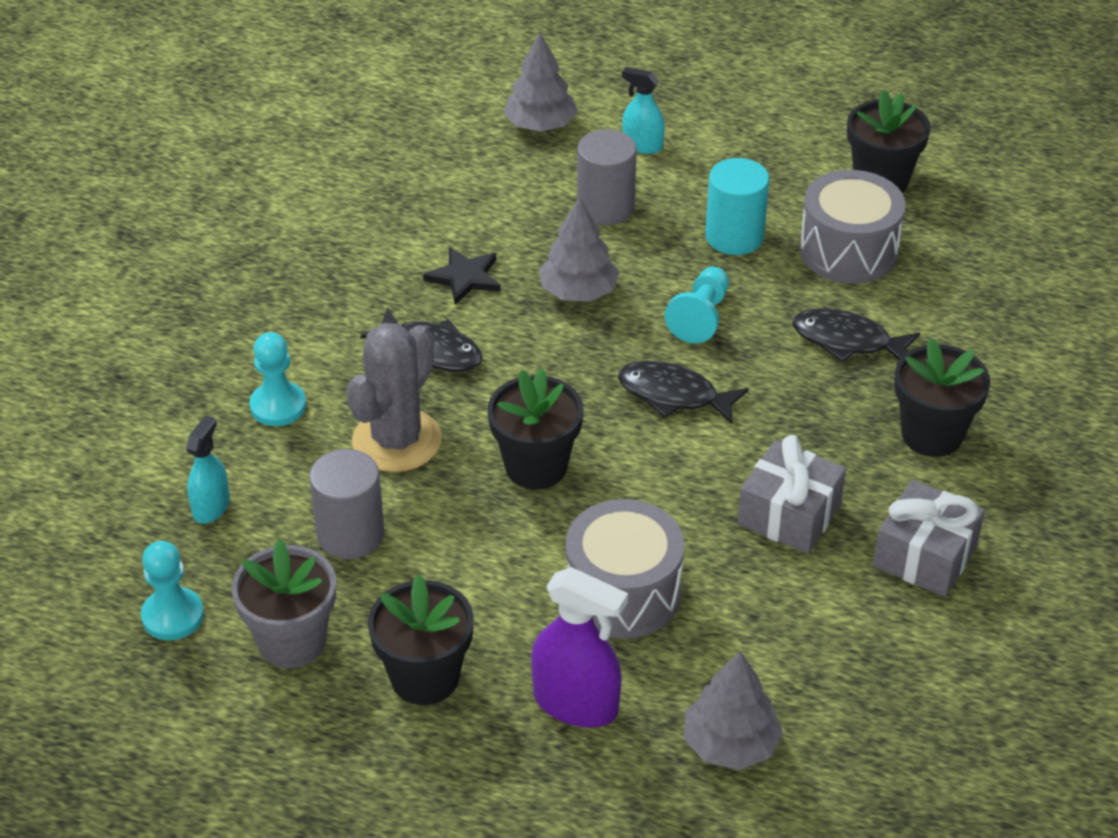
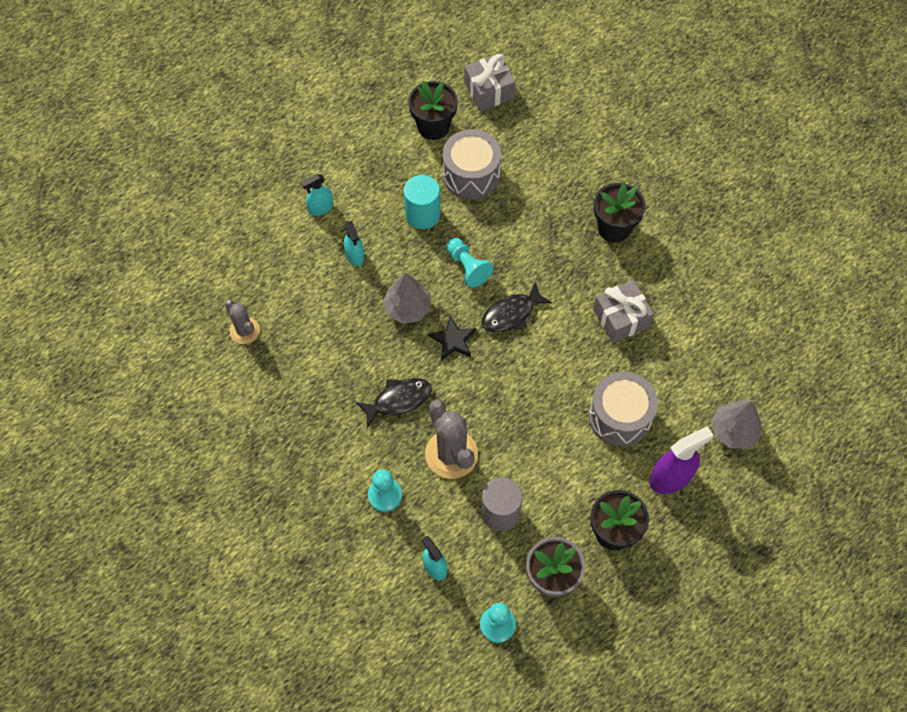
camera: 55 degrees left, 20 degrees up
black star [423,247,501,305] -> black star moved to [428,316,477,360]
black flower pot [488,369,583,489] -> none
grey tree [504,33,578,132] -> none
grey cylinder [577,129,637,225] -> turquoise spray bottle [344,221,364,266]
black fish [792,308,920,362] -> none
grey gift [873,480,985,597] -> grey gift moved to [464,54,516,111]
none -> grey cactus [225,300,260,344]

